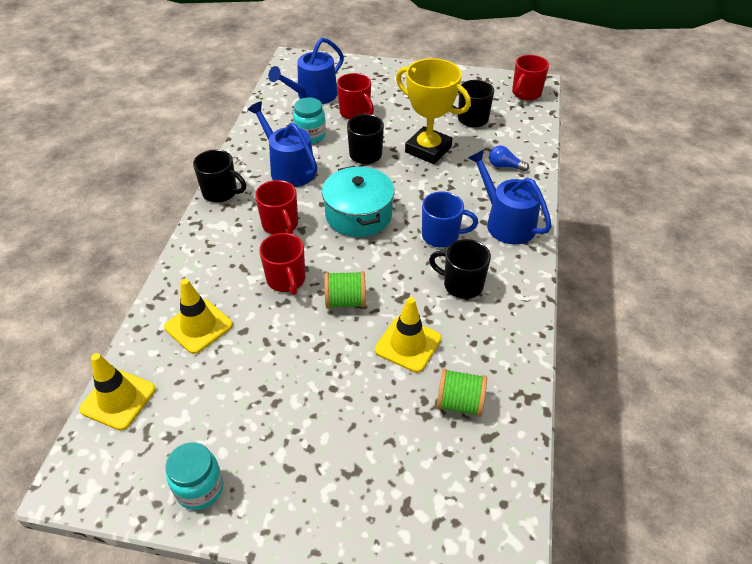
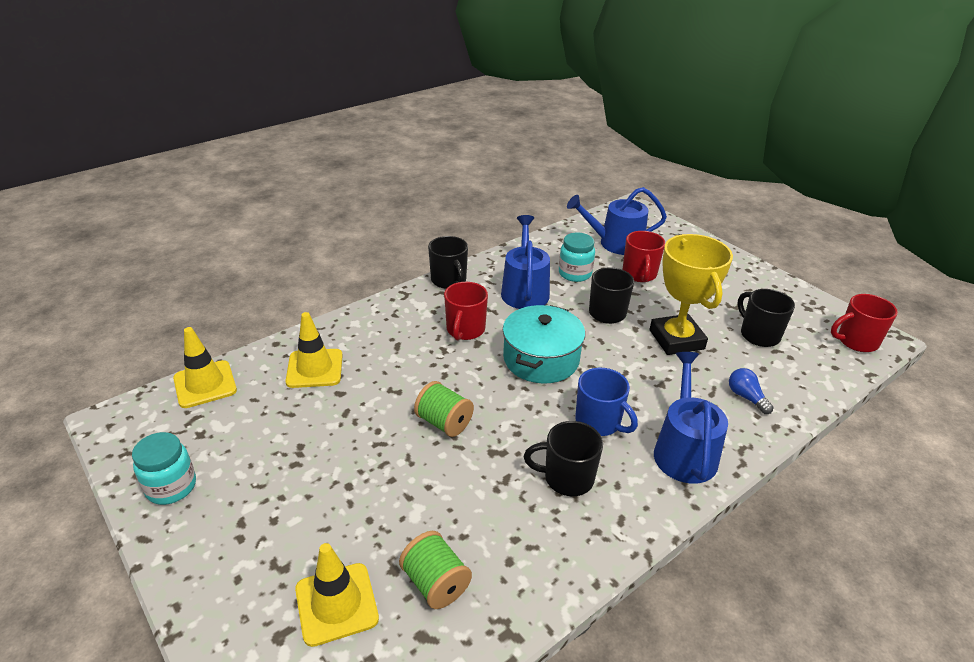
camera: 40 degrees right, 10 degrees down
red mug [259,233,305,295] -> none
yellow traffic cone [375,297,441,373] -> yellow traffic cone moved to [295,543,379,647]
black mug [429,239,491,299] -> black mug turned 60 degrees counterclockwise [524,421,603,496]

